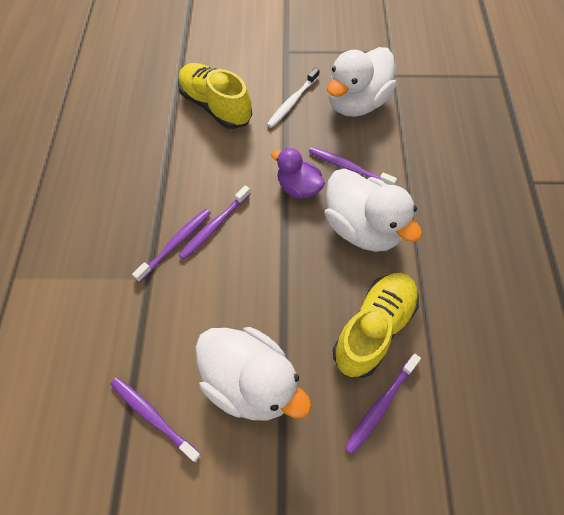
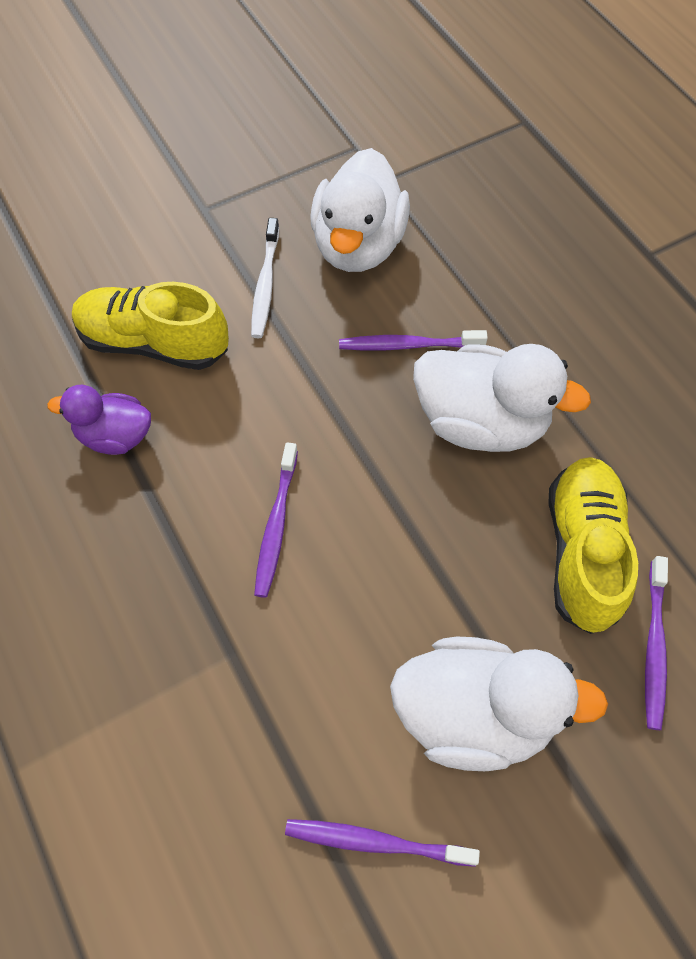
camera: 30 degrees left, 0 degrees up
purple toothbrush [132,209,211,282] -> none
purple duck [271,148,325,199] -> purple duck moved to [47,385,151,455]

